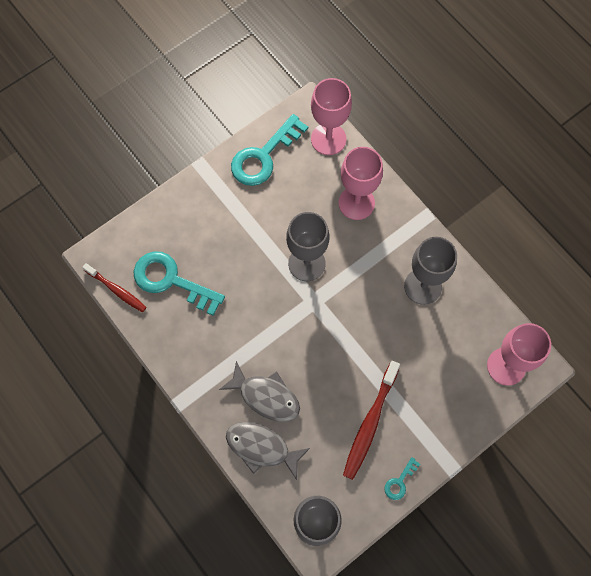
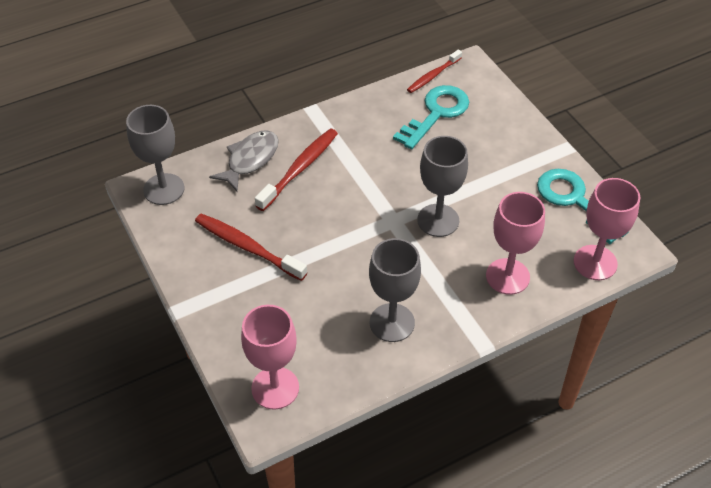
camera: 100 degrees right, 20 degrees down
grey fish [219,361,300,422] -> red toothbrush [255,129,338,211]
turquoise key [384,457,420,500] -> none

